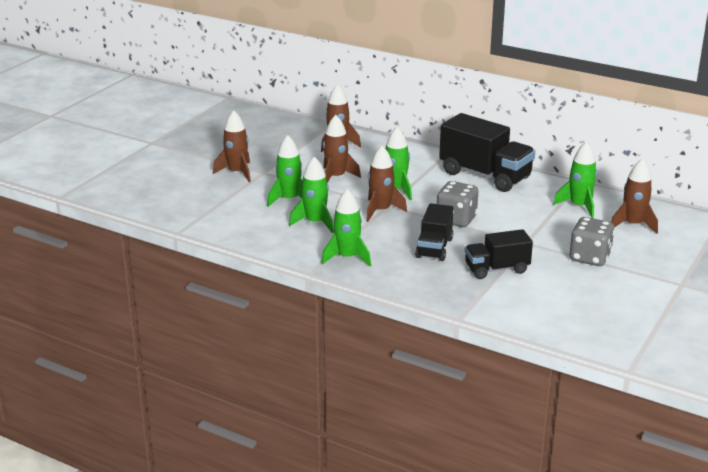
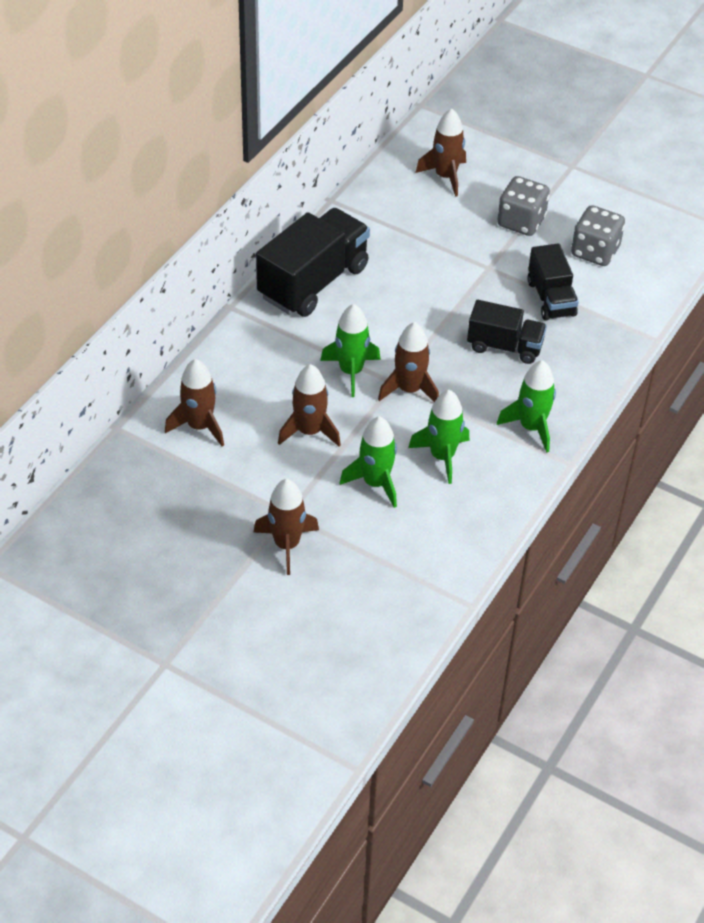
camera: 90 degrees left, 20 degrees up
grey dice [437,181,478,227] -> grey dice moved to [571,205,625,266]
green rocket [553,141,597,218] -> none

